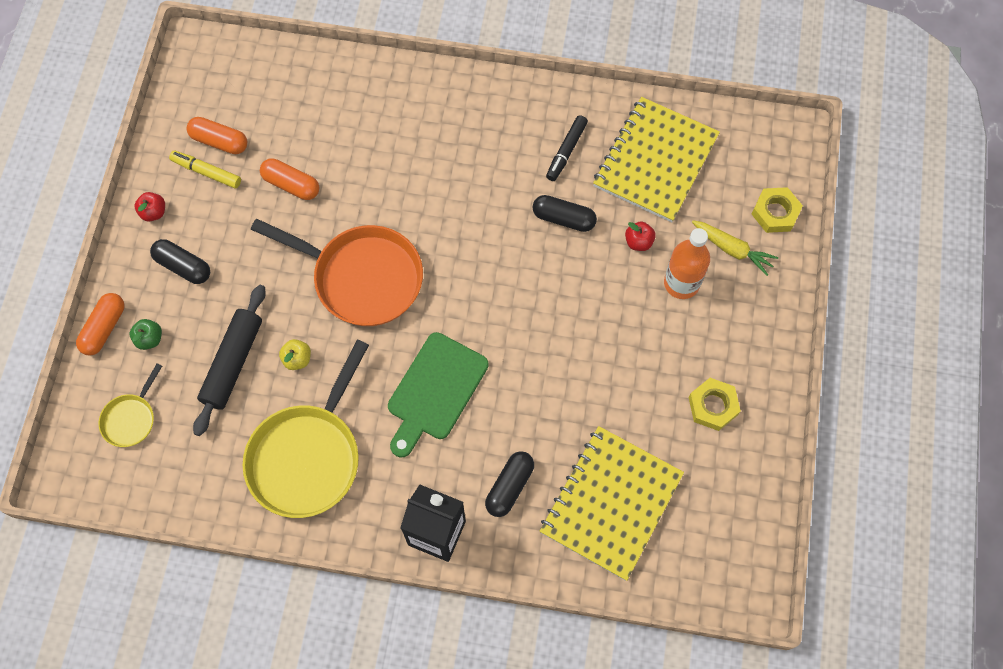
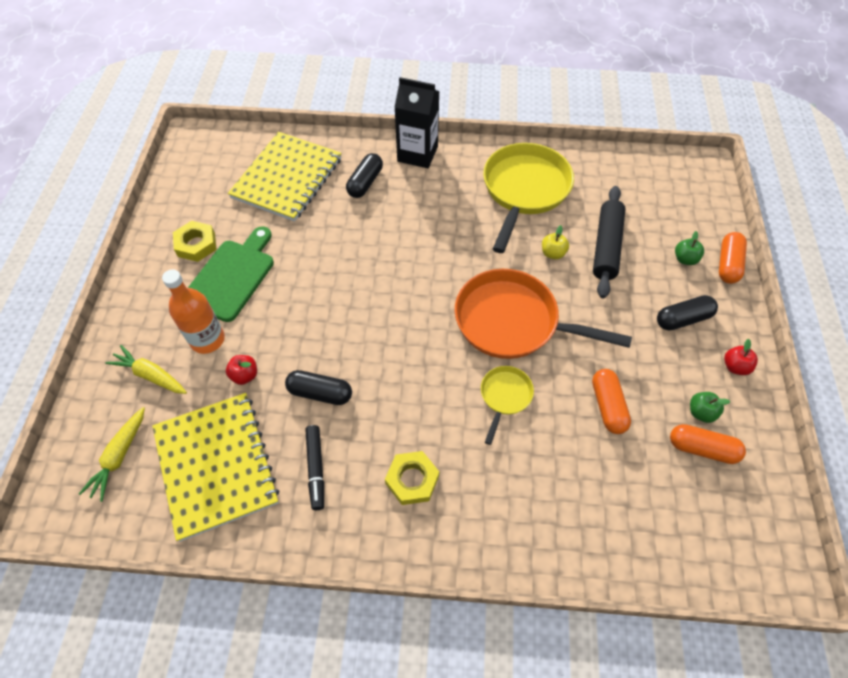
camera: 175 degrees right, 10 degrees down
yellow pan [99,363,162,447] -> yellow pan moved to [481,366,534,445]
black capsule [150,239,210,284] -> black capsule turned 45 degrees counterclockwise [657,295,718,331]
yellow marker [169,151,241,188] -> green apple [690,392,731,423]
orange capsule [260,158,319,200] -> orange capsule turned 60 degrees clockwise [592,369,631,434]
green cutting board [388,332,489,458] -> green cutting board moved to [188,226,274,322]
black marker [546,115,588,181] -> black marker turned 150 degrees clockwise [305,425,324,510]
yellow notebook [593,97,720,222] -> yellow notebook turned 45 degrees counterclockwise [152,393,279,542]
yellow nut [752,187,803,233] -> yellow nut moved to [385,451,439,505]
none -> yellow carrot [79,407,145,502]

